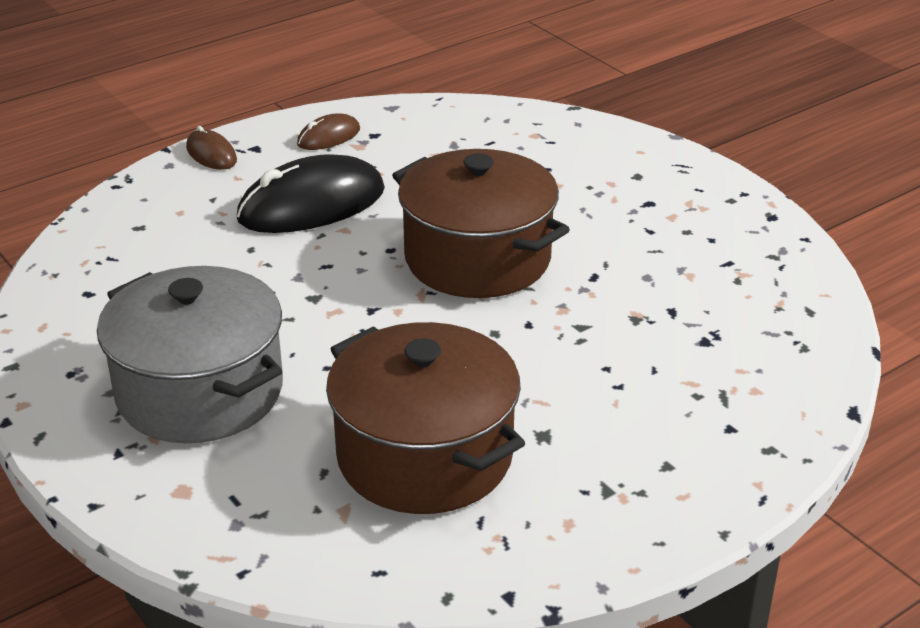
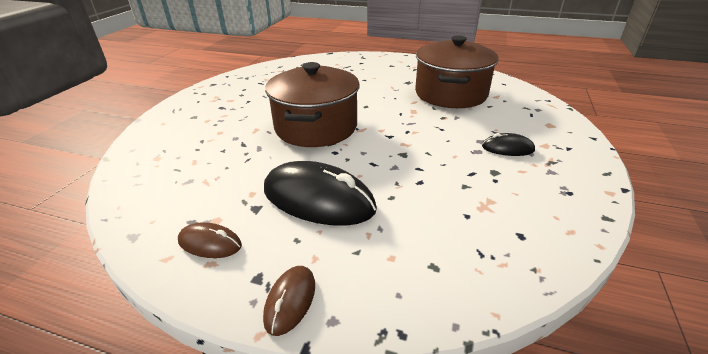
camera: 125 degrees left, 0 degrees up
grey pot [97,266,283,443] -> black mouse [482,133,535,156]

